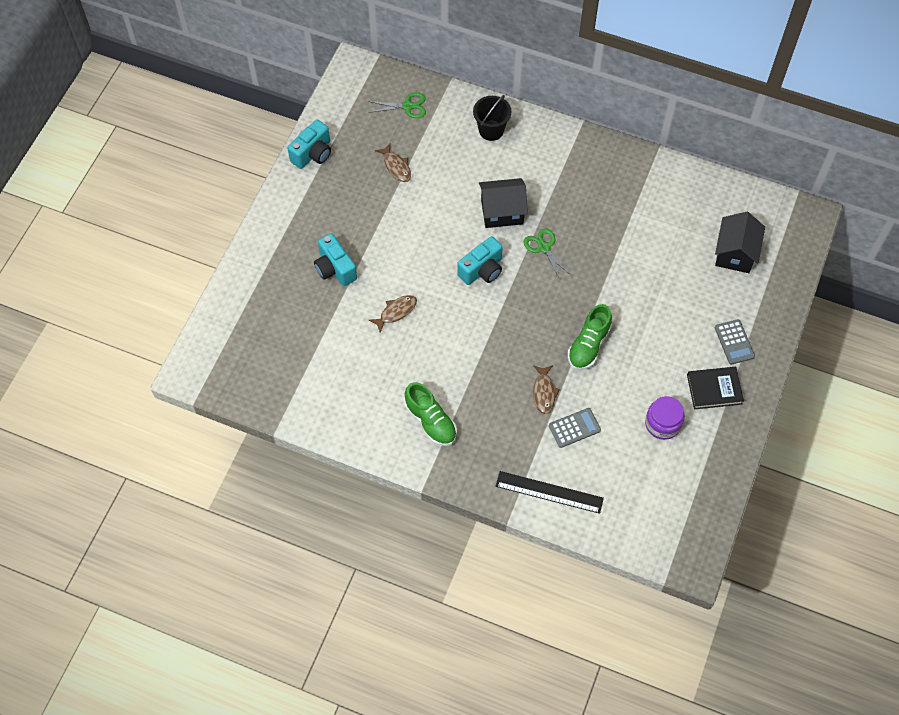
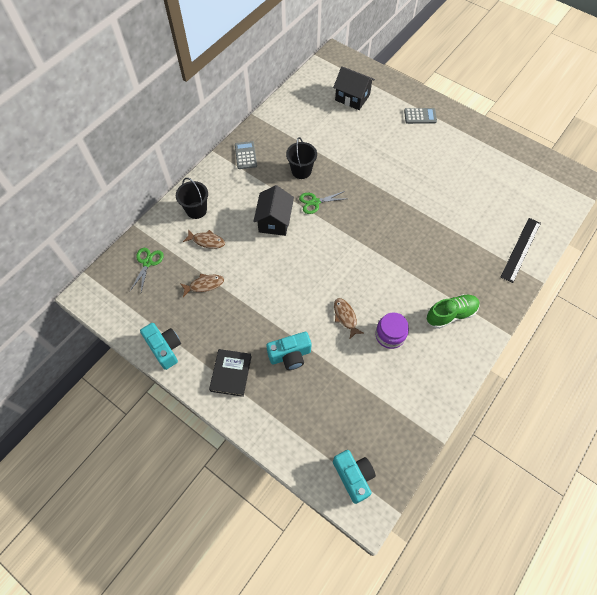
camera: 75 degrees left, 0 degrees up
turquoise camera [457,236,503,285] -> turquoise camera moved to [333,450,376,504]
brown fish [533,365,560,414] -> brown fish moved to [183,230,225,249]
grey calculator [549,408,601,448] -> grey calculator moved to [235,141,257,169]
green shoe [568,304,612,370] -> none
purple jar [645,396,685,440] -> purple jar moved to [375,312,409,349]
black book [687,367,744,409] -> black book moved to [209,349,252,397]
none -> black bucket [286,137,317,179]

